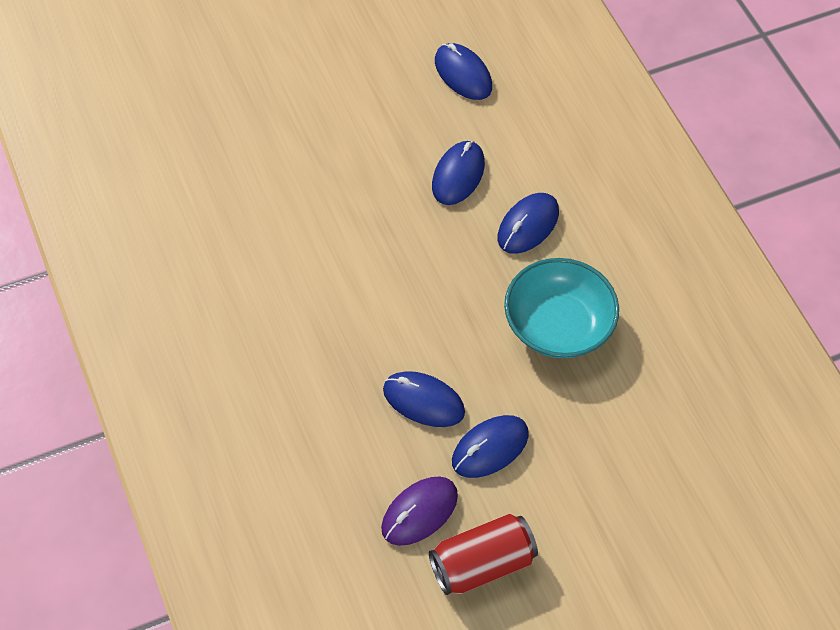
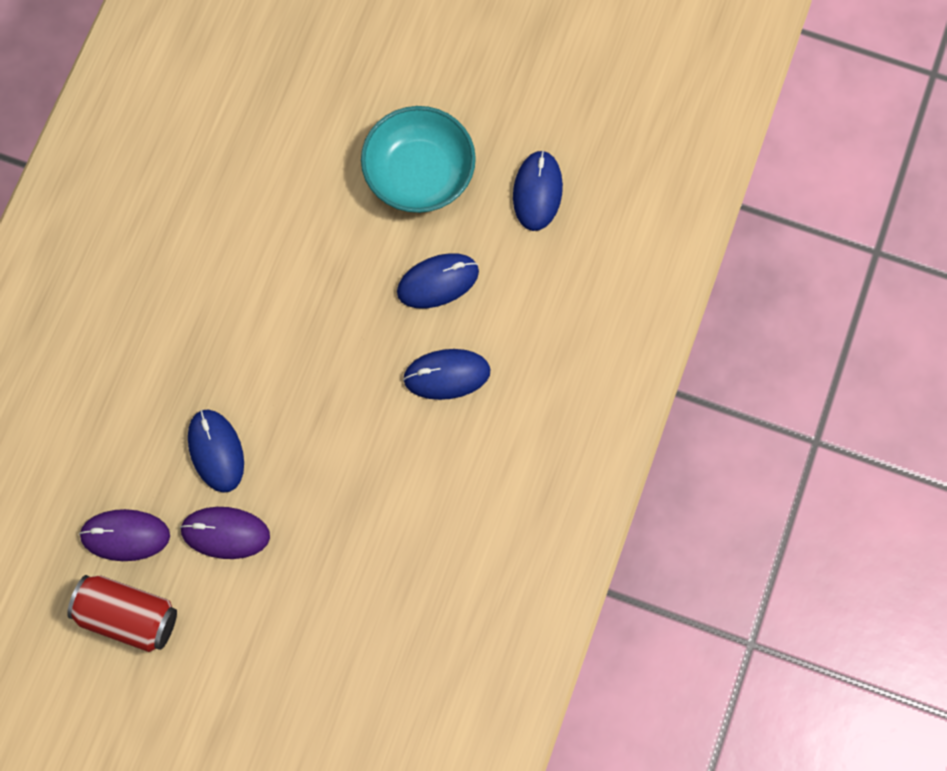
camera: 45 degrees right, 15 degrees up
blue mouse [452,415,529,478] -> purple mouse [180,507,270,559]
turquoise bowl [504,258,619,359] -> turquoise bowl moved to [361,106,476,213]

